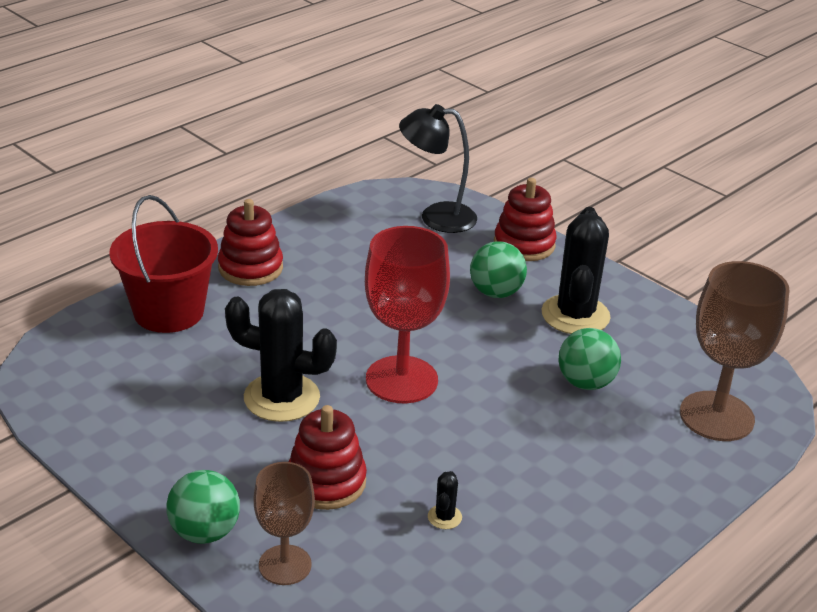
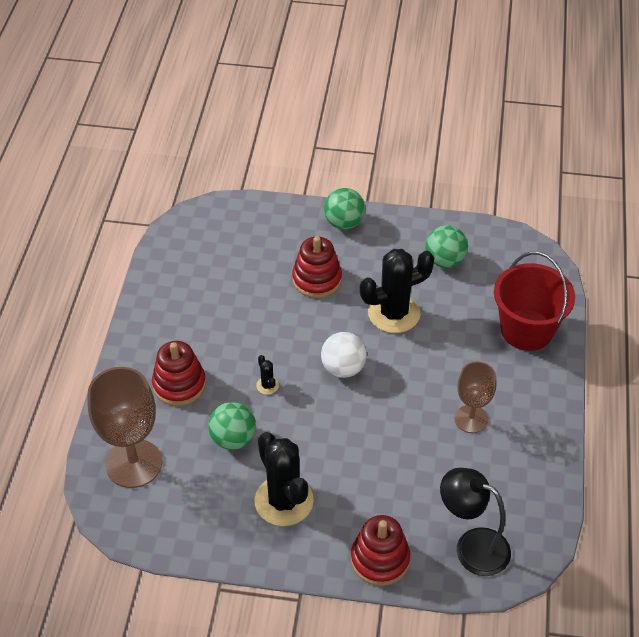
camera: 145 degrees right, 15 degrees up
red stacking toy [218,199,283,286] -> red stacking toy moved to [152,341,206,406]
brown goblet [254,462,315,585] -> brown goblet moved to [455,361,496,433]
red goblet [365,226,450,403] -> white ball [321,332,367,378]
black lamp [399,104,477,233] -> black lamp turned 120 degrees counterclockwise [440,468,511,576]
black cactus [428,471,462,529] -> black cactus moved to [256,355,279,395]
green ball [470,241,527,298] -> green ball moved to [425,225,468,268]

